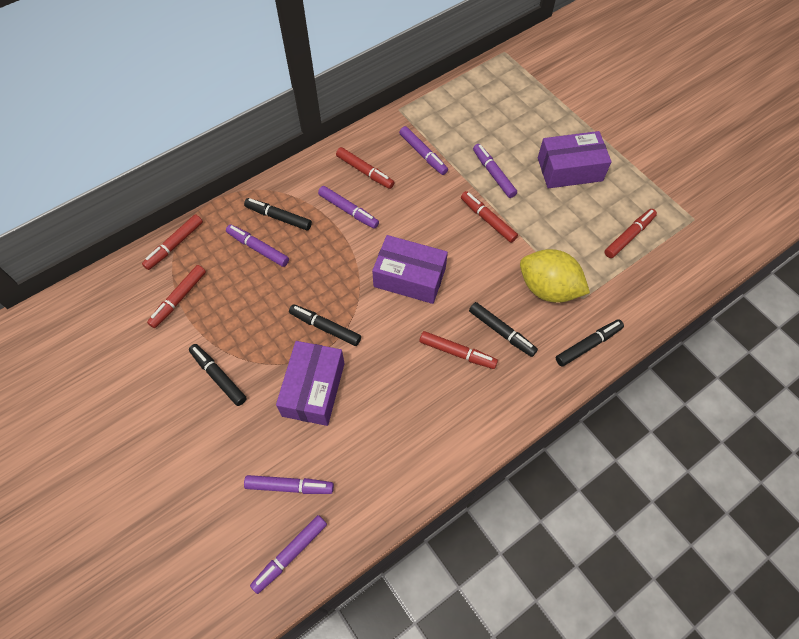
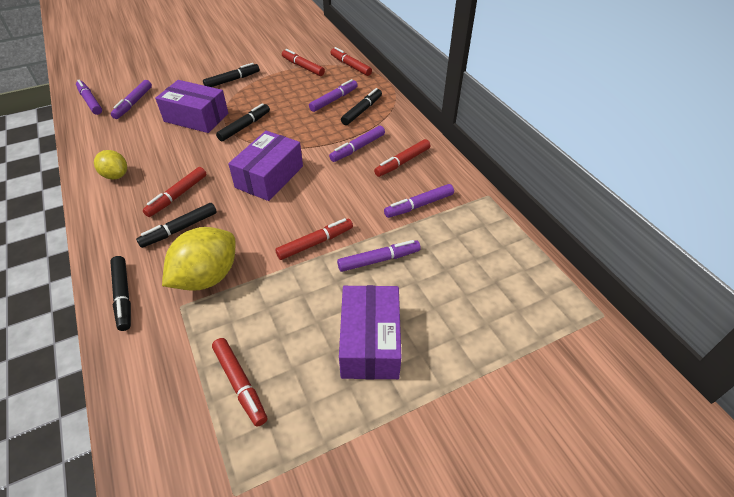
camera: 100 degrees right, 15 degrees down
none -> yellow lemon [94,150,127,180]

